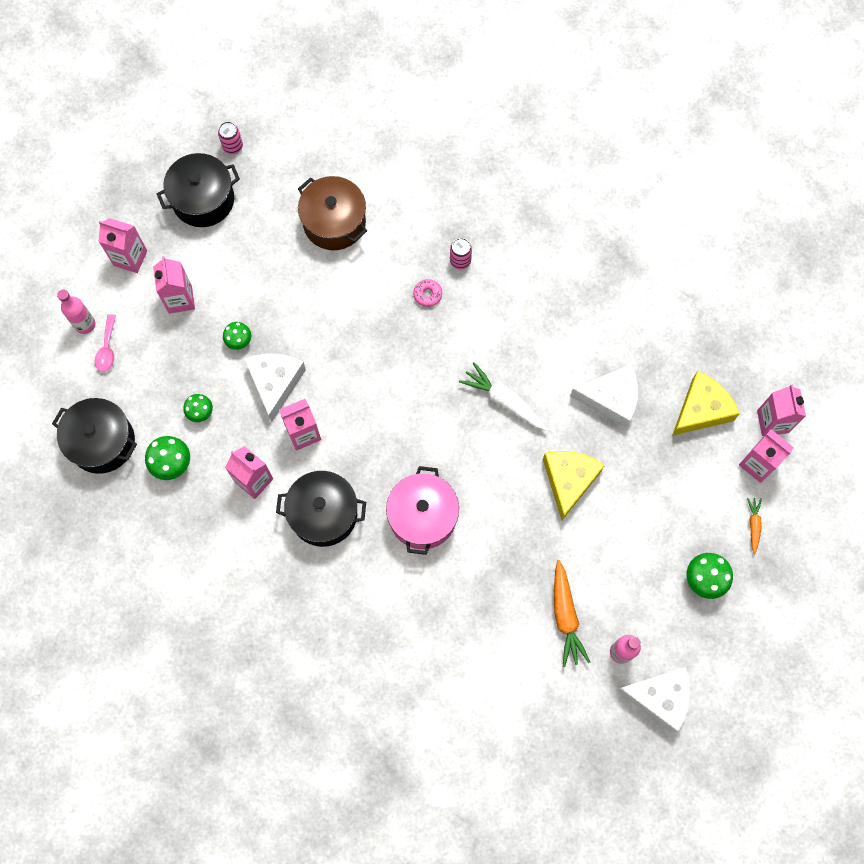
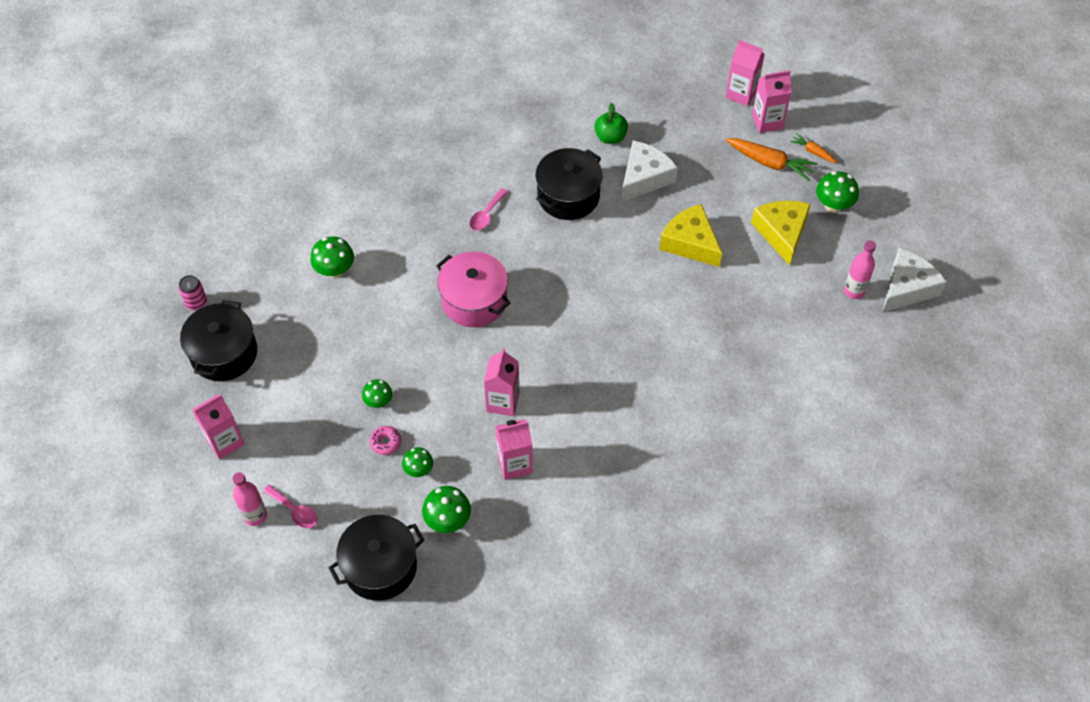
camera: 55 degrees left, 15 degrees down
pink carton [153,256,195,314] -> none
white cheese [244,353,306,422] -> none
black pot [276,471,366,547] -> black pot moved to [536,148,603,220]
brown pot [298,176,367,250] -> green mushroom [310,236,354,278]
pink pot [386,466,459,555] -> pink pot moved to [436,252,511,327]
pink donut [413,279,442,307] -> pink donut moved to [370,426,402,455]
pink can [450,238,472,269] -> none
white carrot [459,362,548,431] -> none
orange carrot [554,560,590,667] -> orange carrot moved to [726,138,817,181]
yellow cheese [672,371,740,436] -> yellow cheese moved to [751,201,811,265]
none -> pink spoon [469,188,508,231]
none -> green apple [595,102,628,144]

